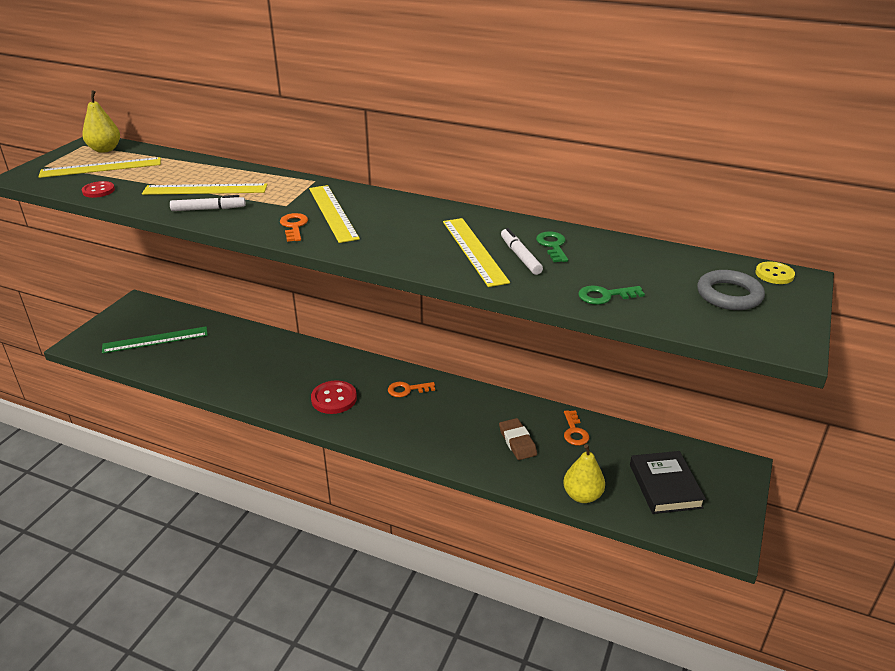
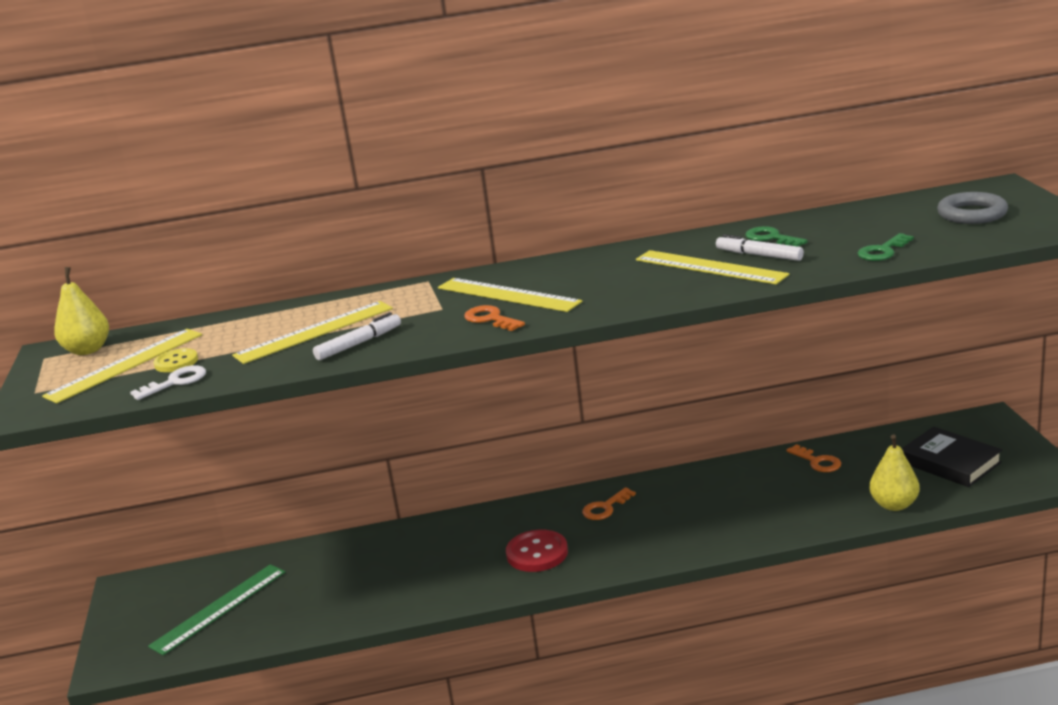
camera: 30 degrees left, 10 degrees down
red button [82,181,115,198] -> white key [130,365,206,400]
brown eraser [499,418,537,460] -> none
yellow button [755,261,795,284] -> yellow button moved to [154,348,198,372]

